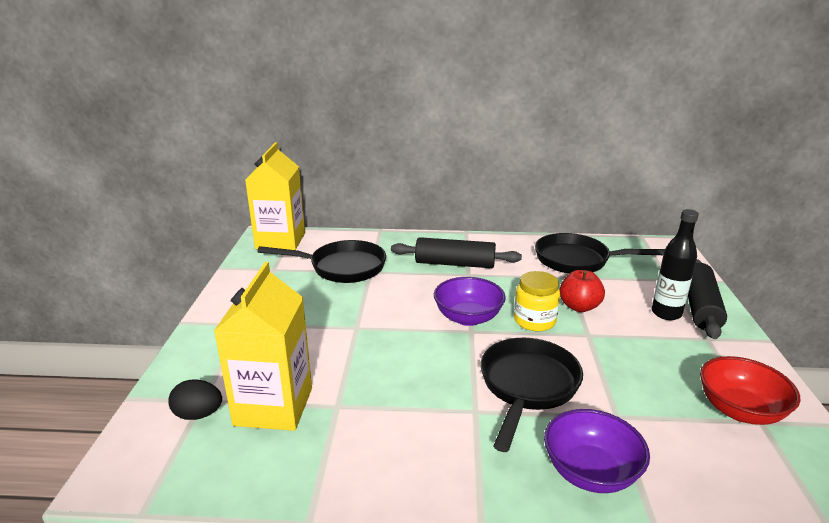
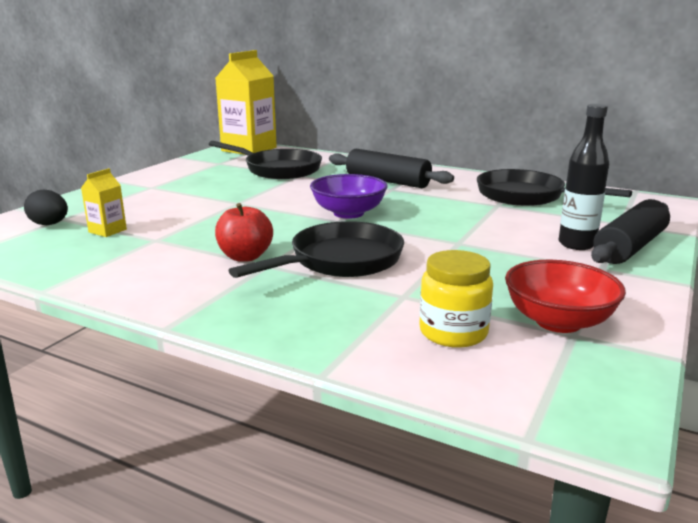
camera: 25 degrees right, 5 degrees down
yellow carton [214,262,312,431] -> yellow carton [81,168,127,237], size x0.44
yellow jar [514,271,560,331] -> yellow jar moved to [419,250,493,348]
purple bowl [544,409,650,493] -> none
red apple [560,270,605,312] -> red apple moved to [215,203,273,262]

